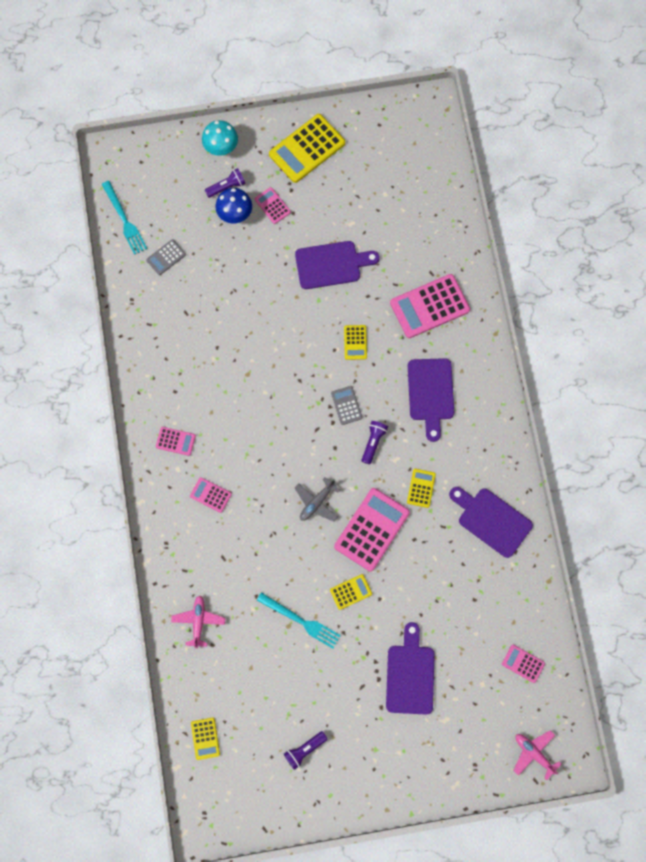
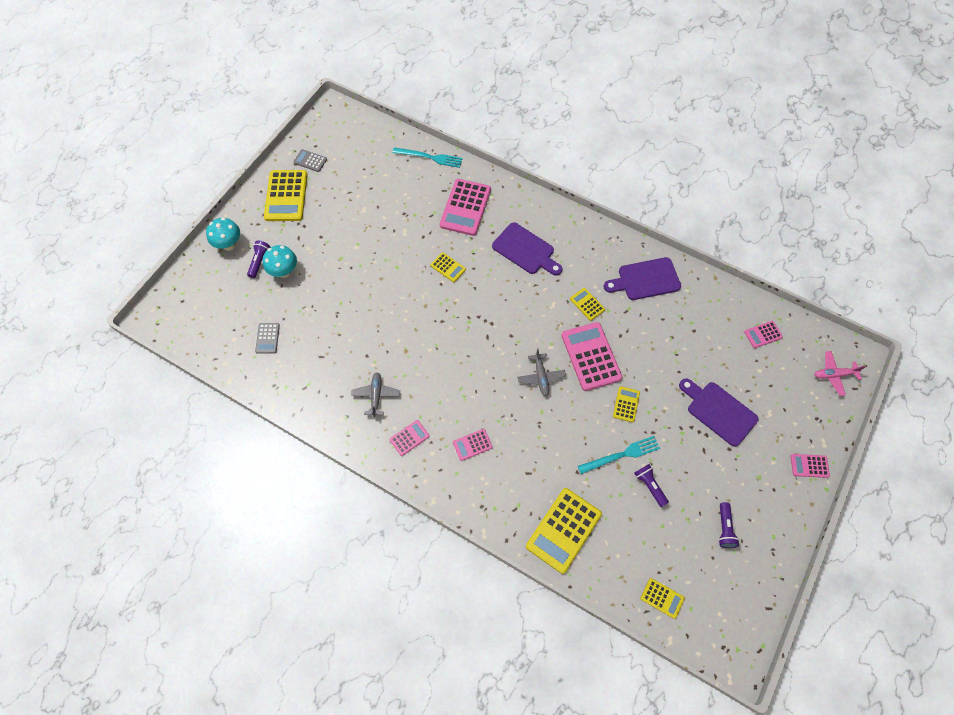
camera: 50 degrees left, 10 degrees down
turquoise fork [102,181,147,255] -> turquoise fork moved to [392,147,463,168]
pink plane [171,596,225,649] -> yellow calculator [526,488,602,574]
blue mushroom [216,188,252,223] -> turquoise mushroom [263,245,297,278]
pink calculator [255,187,291,224] -> pink calculator moved to [790,454,830,478]
purple cutting board [295,241,379,289] -> none
grey calculator [331,386,362,425] -> grey calculator moved to [293,149,327,172]
purple flashlight [362,421,388,464] -> purple flashlight moved to [634,464,669,507]
none -> grey plane [351,372,400,417]

